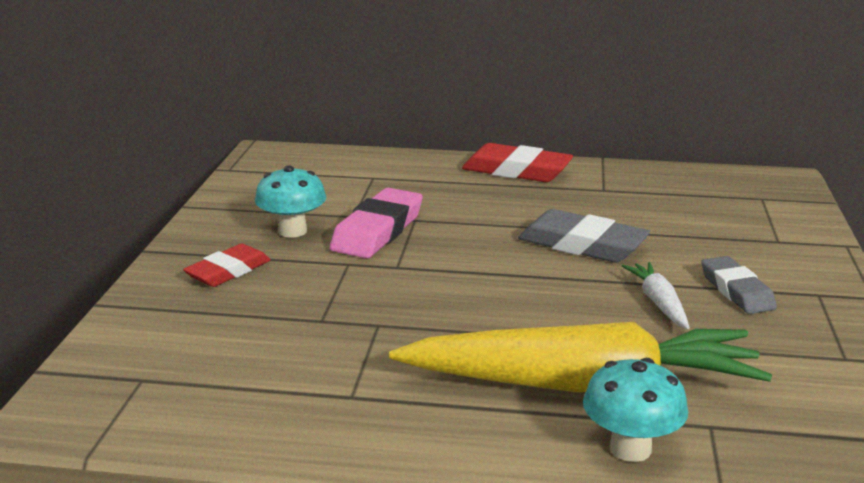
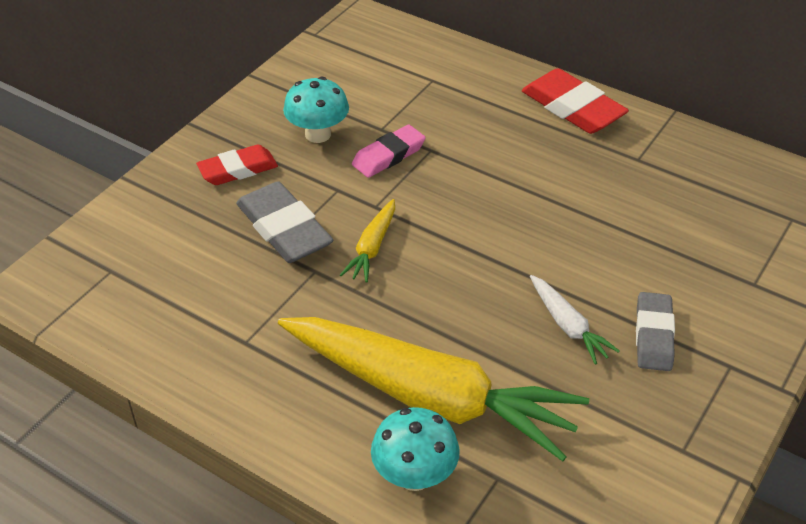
camera: 25 degrees right, 20 degrees up
pink eraser [330,188,423,258] -> pink eraser [352,125,426,178], size x0.67
grey eraser [518,209,650,263] -> grey eraser moved to [236,181,333,263]
white carrot [622,262,690,329] -> white carrot turned 135 degrees clockwise [530,275,620,364]
none -> yellow carrot [340,199,395,283]

